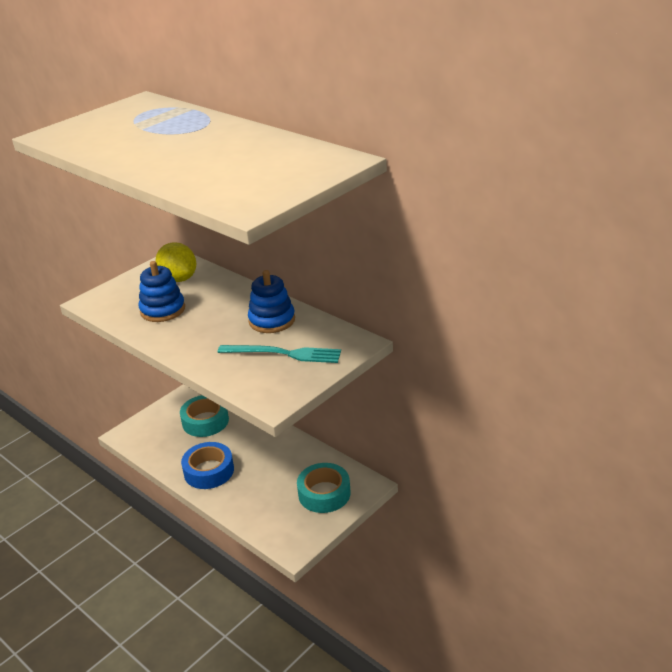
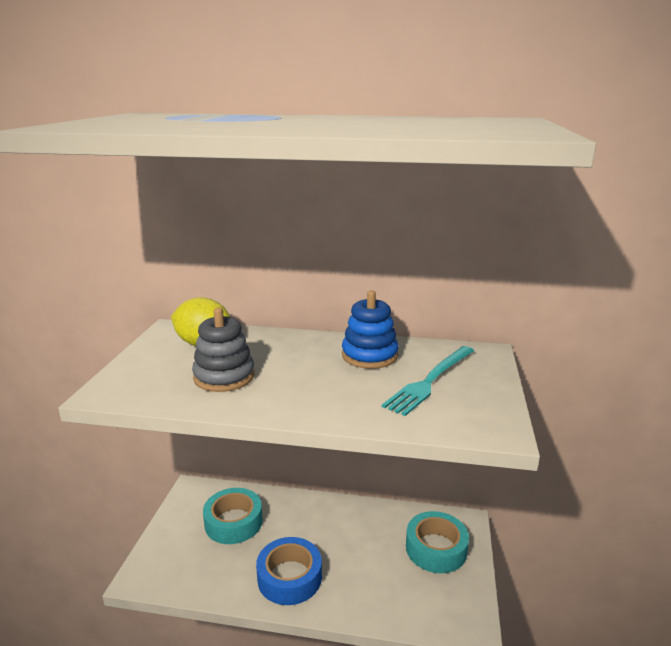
camera: 35 degrees left, 10 degrees down
blue stacking toy [138,261,185,322] -> grey stacking toy [192,308,255,392]
turquoise fork [218,345,341,363] -> turquoise fork turned 150 degrees clockwise [382,346,474,416]

